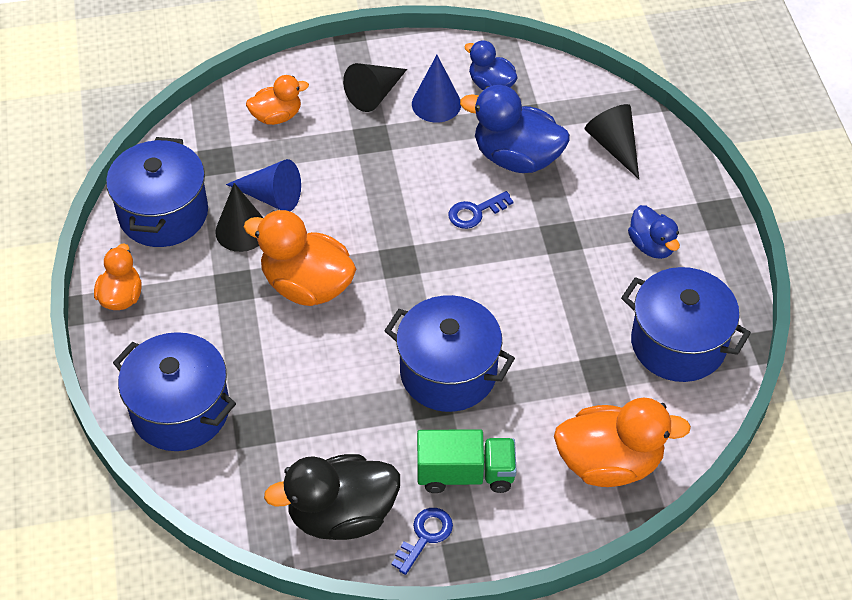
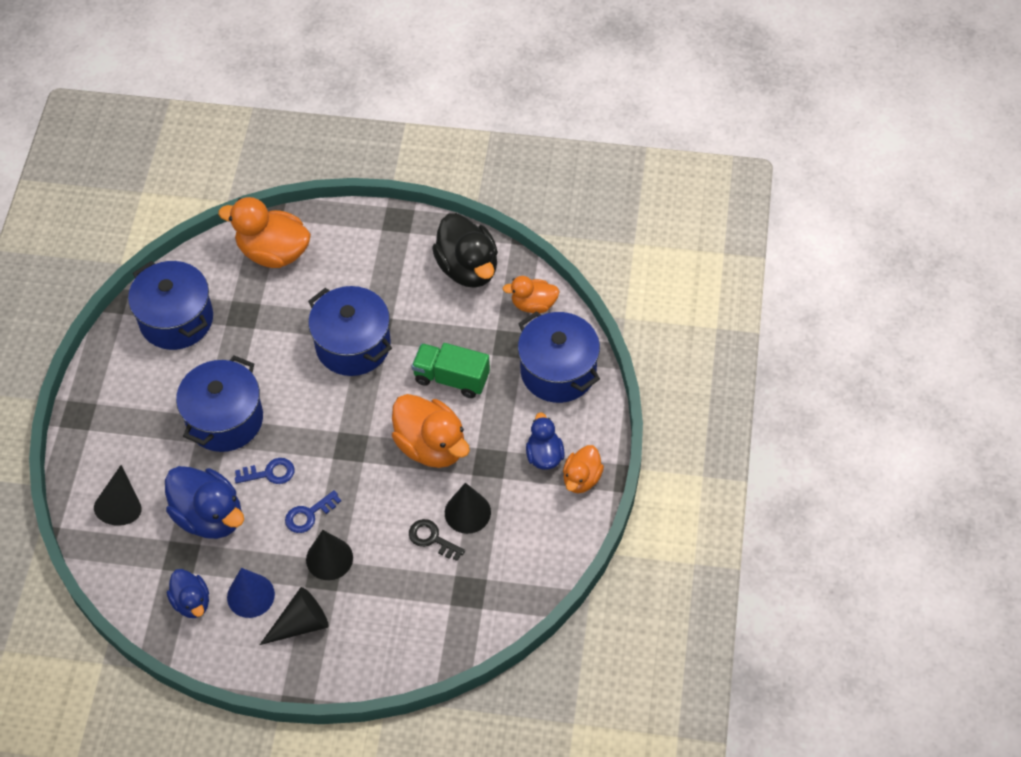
camera: 160 degrees left, 5 degrees up
blue pot [106,137,208,247] -> blue pot moved to [176,356,263,452]
blue cone [226,159,301,211] -> black key [409,519,465,561]
orange duck [246,75,309,125] -> orange duck moved to [502,276,560,313]
black duck [264,454,400,540] -> black duck turned 60 degrees clockwise [432,213,498,288]
blue key [391,508,453,575] -> blue key moved to [285,490,341,533]
green truck [417,429,517,493] -> green truck moved to [412,343,490,398]
blue duck [628,205,680,259] -> blue duck moved to [526,412,565,470]
none -> black cone [306,530,353,580]

